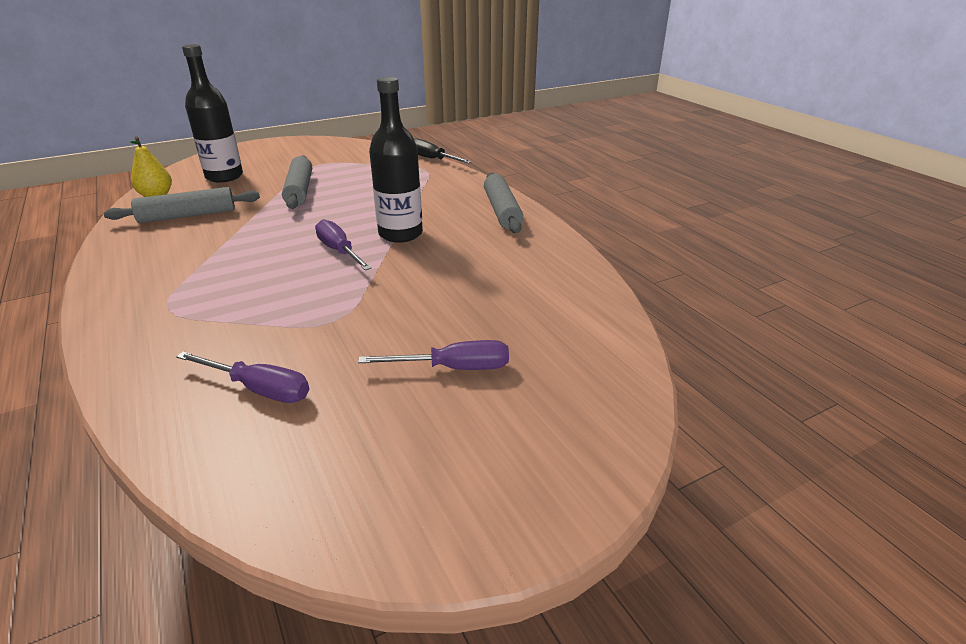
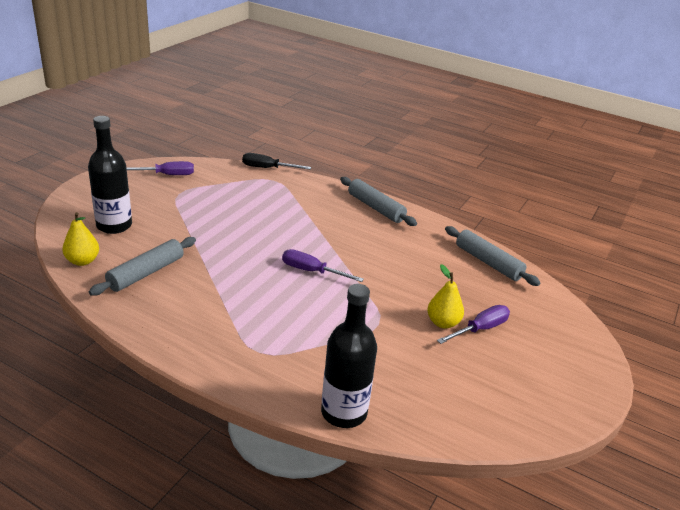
camera: 35 degrees left, 0 degrees up
purple screwdriver [176,351,309,403] -> purple screwdriver moved to [127,161,194,175]
grey rolling pin [282,155,312,209] -> grey rolling pin moved to [445,226,541,286]
black bottle [369,77,423,243] -> black bottle moved to [321,284,377,428]
none -> yellow pear [427,264,464,328]

